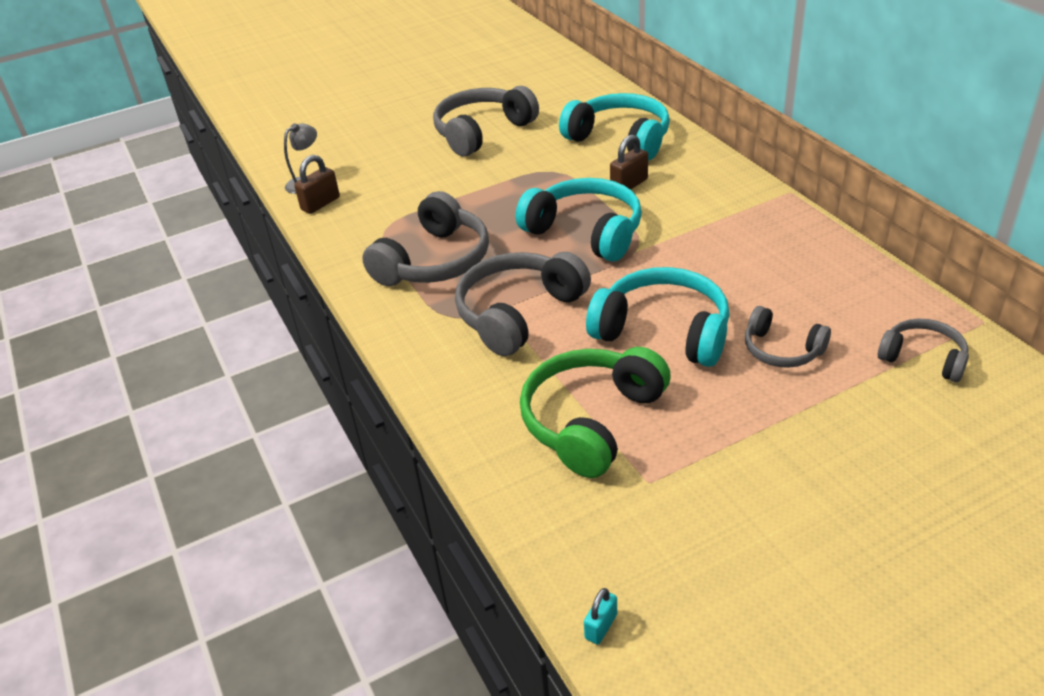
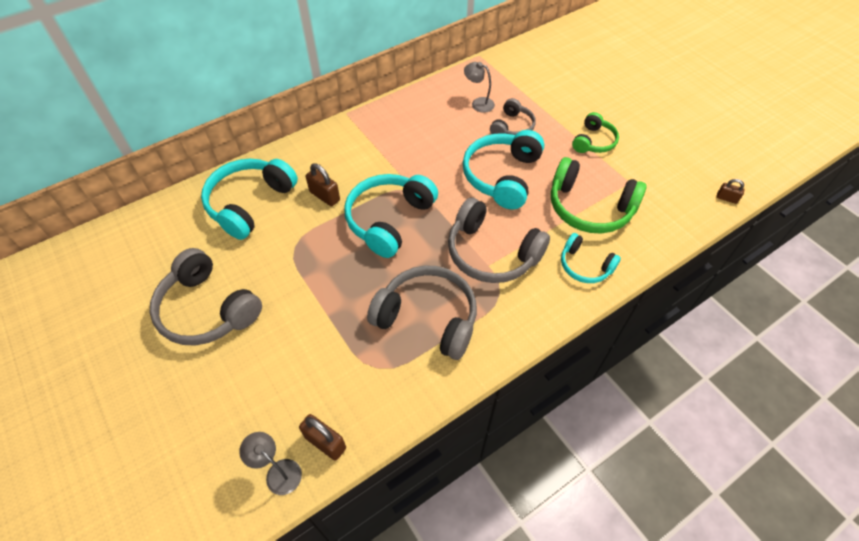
camera: 100 degrees left, 15 degrees up
turquoise padlock [584,588,617,644] -> brown padlock [716,179,745,204]
grey headphones [878,319,969,382] -> none
none -> grey lamp [464,62,495,113]
none -> turquoise headphones [561,233,621,283]
none -> green headphones [572,112,619,153]

